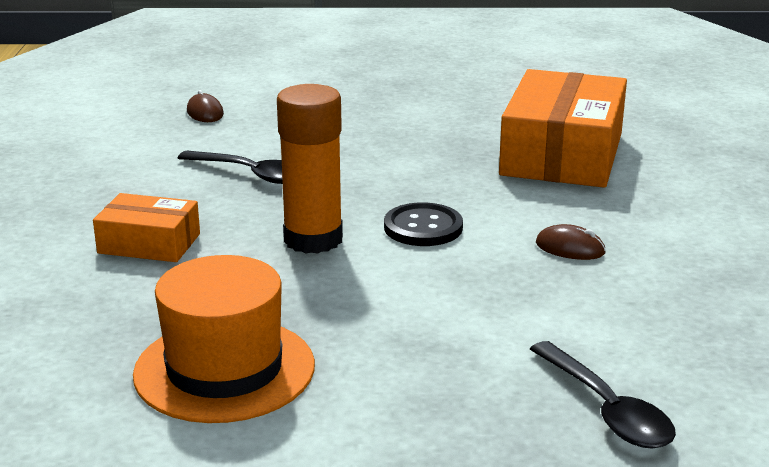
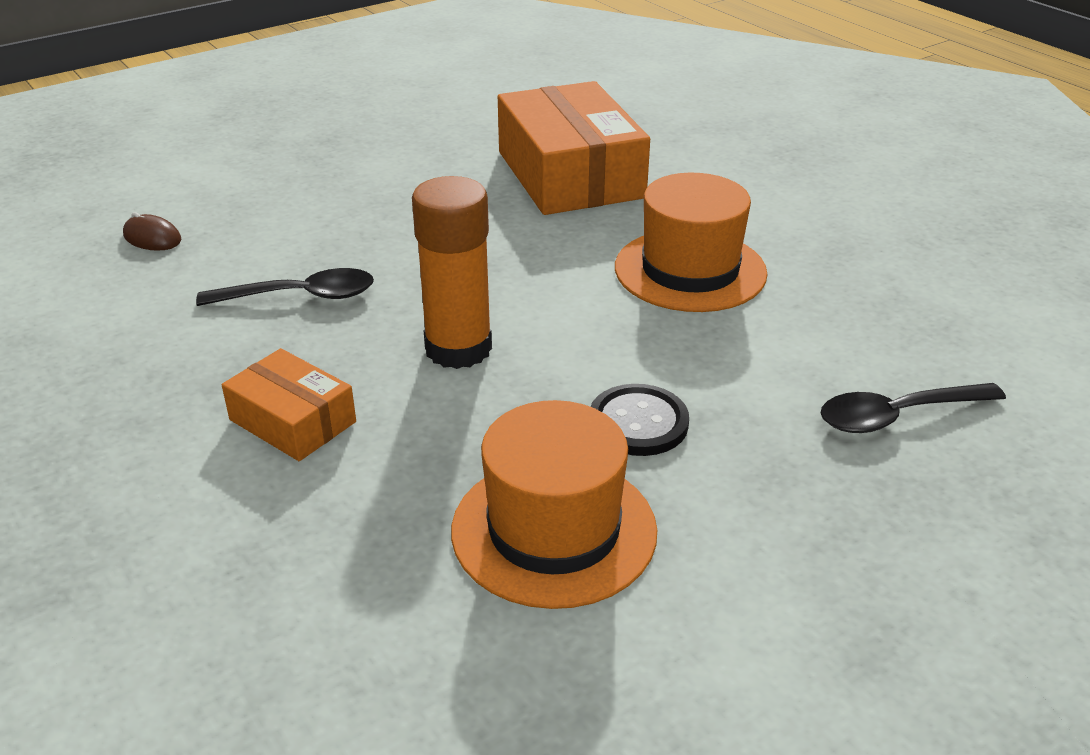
camera: 35 degrees left, 10 degrees up
orange box [93,193,200,262] -> orange box turned 60 degrees clockwise [222,348,356,461]
black button [384,203,463,246] -> black button moved to [591,384,689,456]
black spoon [530,341,676,449] -> black spoon turned 135 degrees clockwise [821,383,1006,433]
brown mouse [536,224,606,260] -> orange hat [615,173,767,312]

